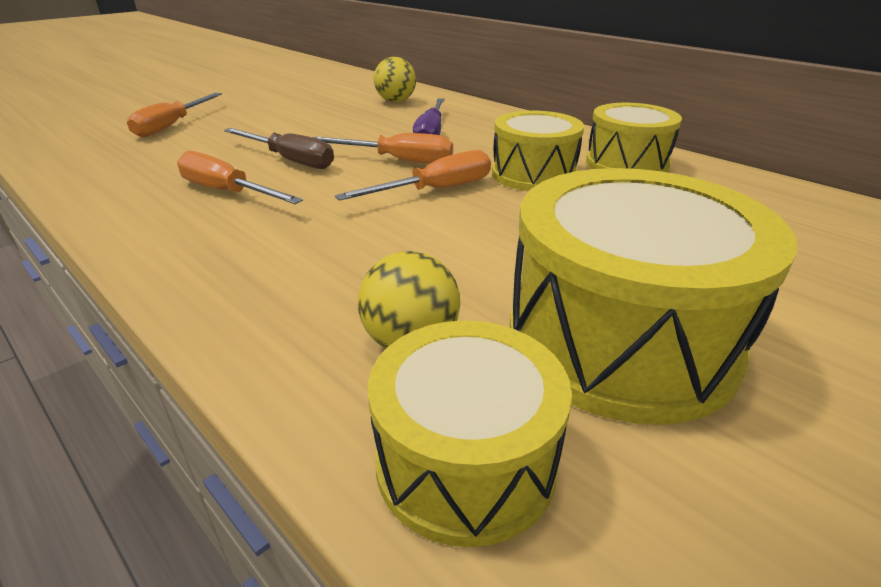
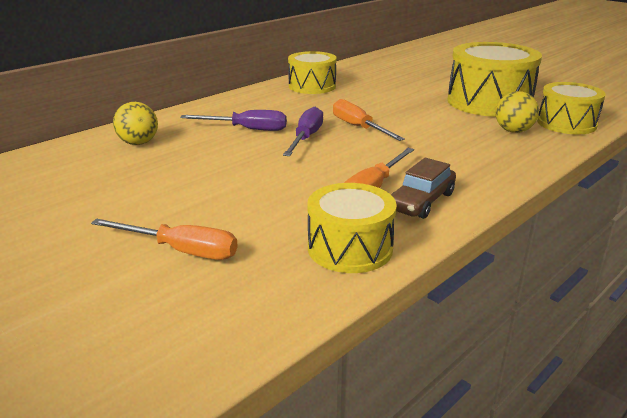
camera: 90 degrees left, 5 degrees down
brown screwdriver [224,128,334,169] -> none
orange screwdriver [312,133,453,164] -> purple screwdriver [283,107,323,156]
yellow drum [492,111,584,191] -> yellow drum moved to [307,183,397,273]
none -> brown car [391,158,456,219]

